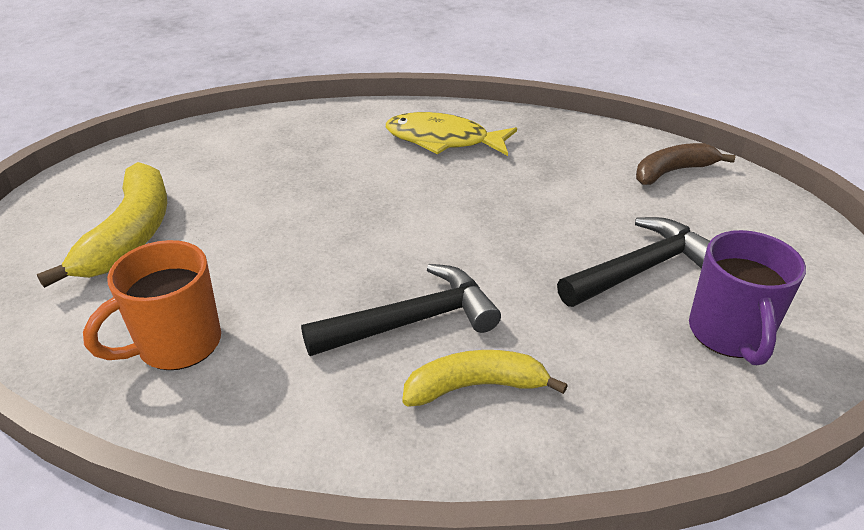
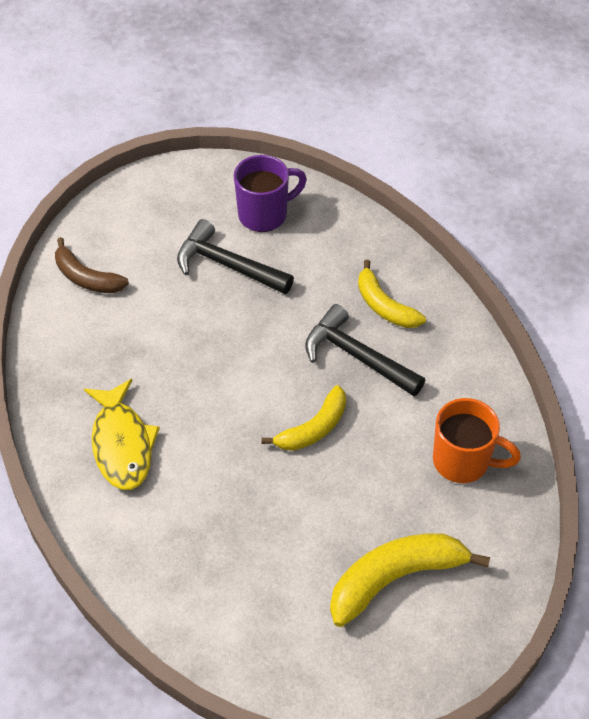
camera: 120 degrees left, 15 degrees up
none -> yellow banana [261,385,346,451]

